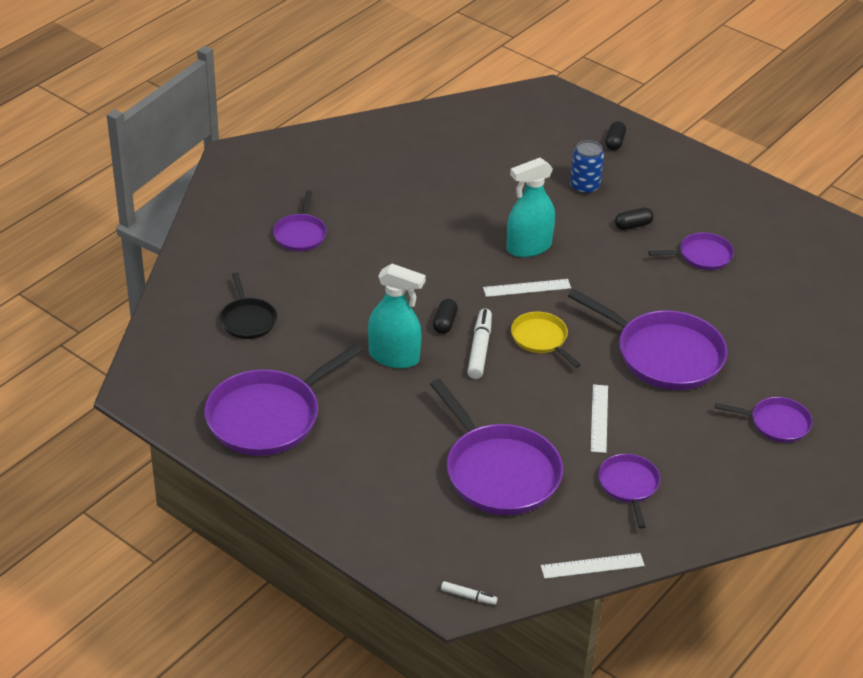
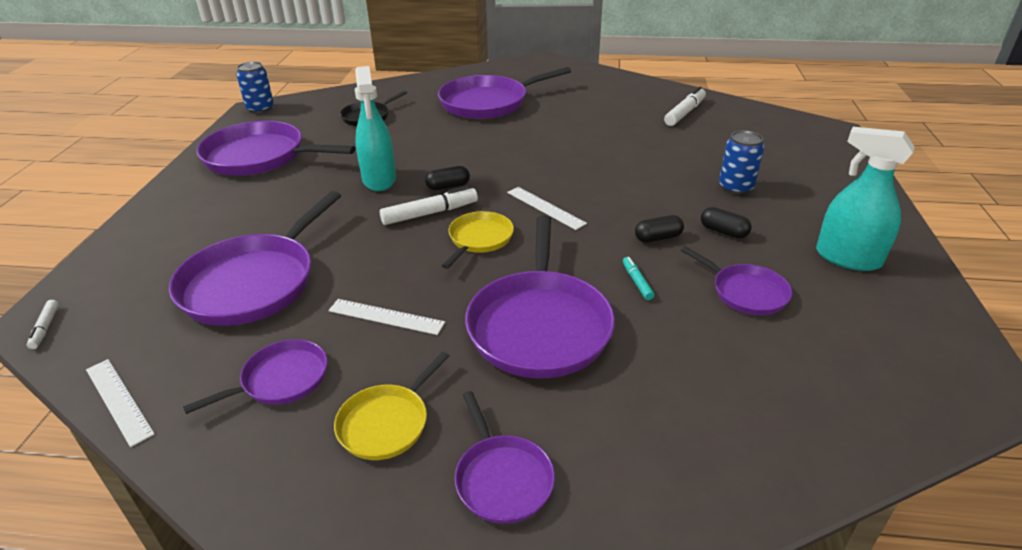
camera: 60 degrees right, 5 degrees down
purple pan [273,190,327,251] -> purple pan [438,67,571,119], size x1.87
turquoise spray bottle [507,158,555,257] -> turquoise spray bottle moved to [816,127,915,271]
white ruler [591,384,608,453] -> white ruler turned 45 degrees clockwise [328,299,445,335]
black capsule [605,121,626,151] -> black capsule moved to [635,215,684,243]
none -> blue can [236,62,274,113]
none -> yellow pan [334,352,449,460]
none -> turquoise marker [623,257,655,300]
none -> white marker [664,87,706,126]

